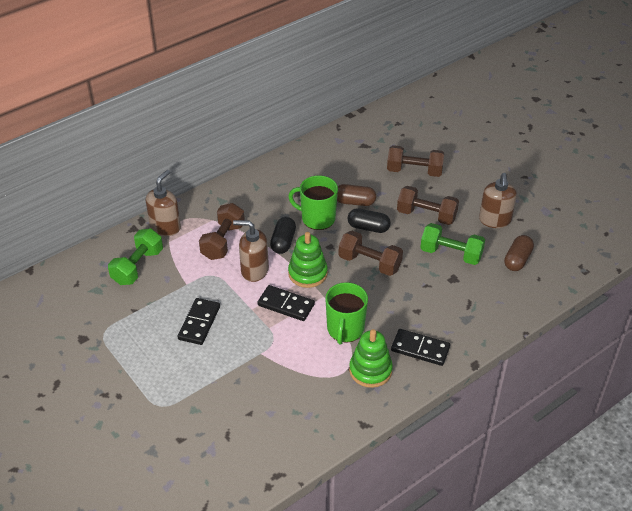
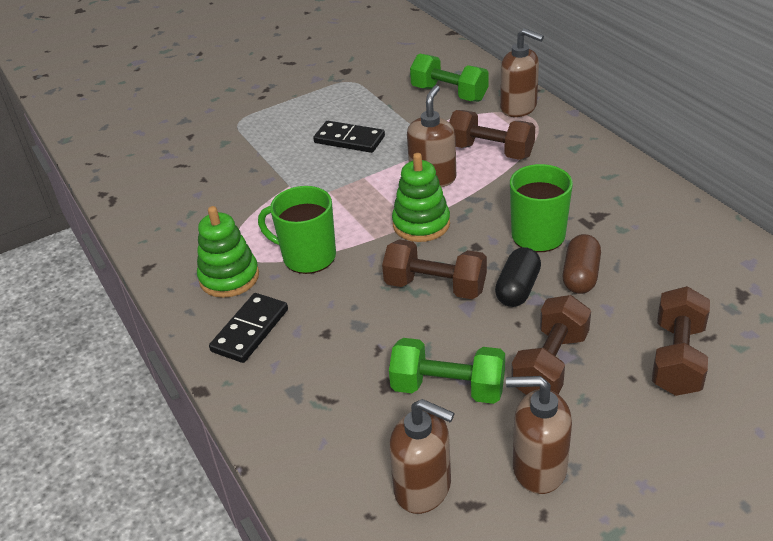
camera: 100 degrees right, 5 degrees down
black domino [257,285,315,321] -> none
black capsule [270,217,296,254] -> none
brown dumbbell [338,231,403,276] -> brown dumbbell turned 75 degrees clockwise [382,239,487,299]
green dumbbell [420,223,485,265] -> green dumbbell turned 75 degrees clockwise [389,338,505,404]
brown capsule [504,235,534,271] -> brown soap dispenser [389,399,455,514]

